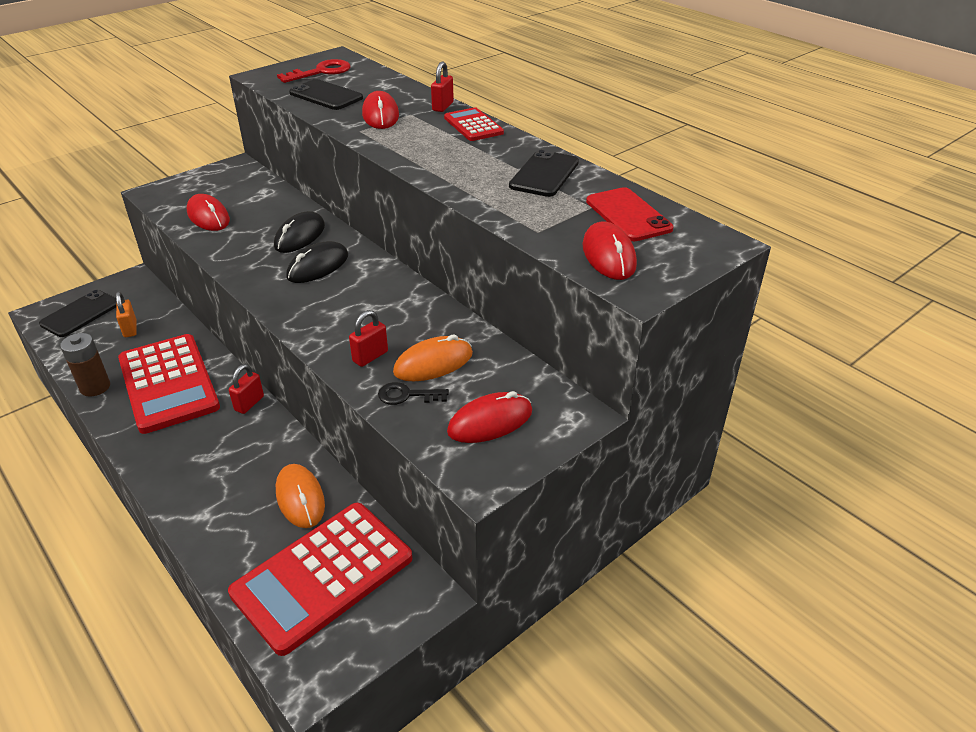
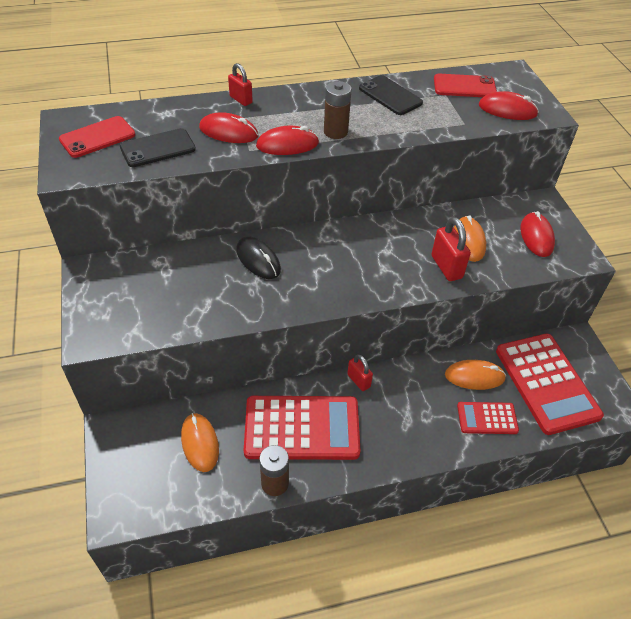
camera: 65 degrees left, 10 degrees up
black phone [39,290,117,337] -> none
orange padlock [116,292,137,337] -> orange mouse [181,413,219,472]
red mouse [187,194,230,231] -> red mouse moved to [256,126,319,155]
red key [277,59,351,83] -> red phone [59,116,135,158]
black mouse [286,241,348,283] -> none
red padlock [349,310,388,367] -> red padlock [432,217,471,281], size x1.53
black key [378,382,449,405] -> none
red calculator [444,107,504,141] -> red calculator moved to [457,402,519,434]
none -> brown battery [324,81,352,139]

